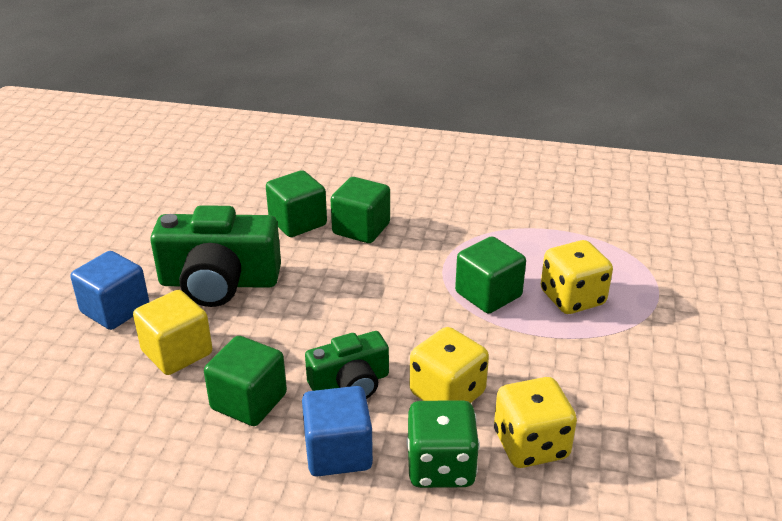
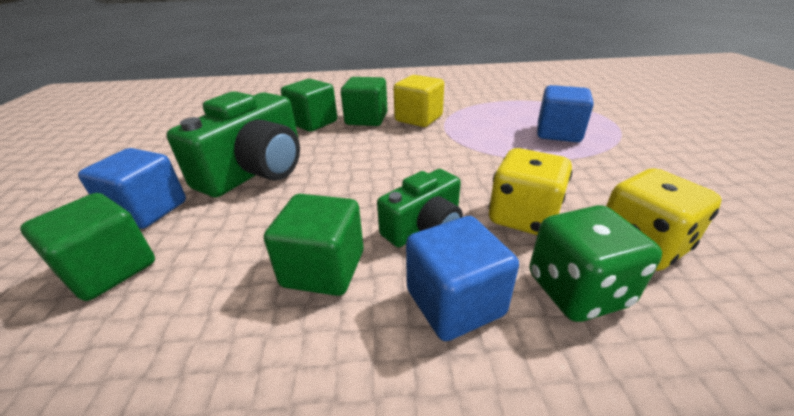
camera: 15 degrees left, 0 degrees up
yellow cube [133,290,212,375] -> yellow cube moved to [394,75,444,127]
green camera [150,205,281,307] -> green camera turned 45 degrees counterclockwise [167,91,300,197]
green cube [455,237,526,314] -> green cube moved to [20,193,155,301]
yellow dice [541,240,613,314] -> blue cube [537,85,594,142]

